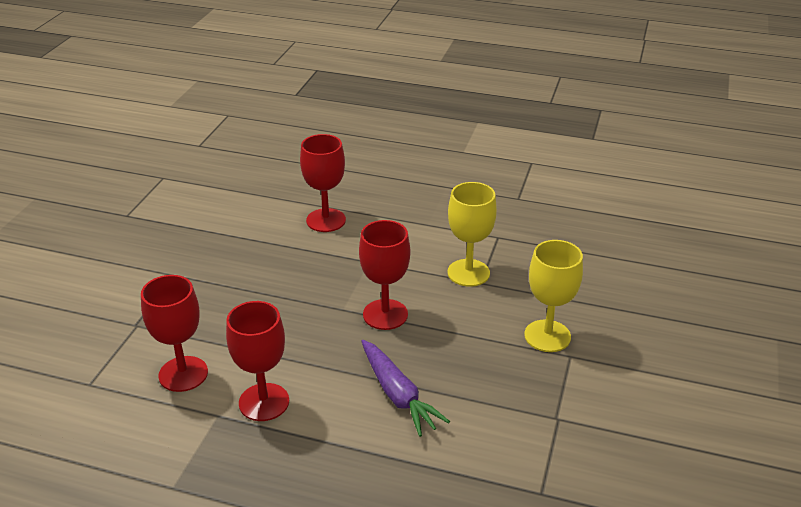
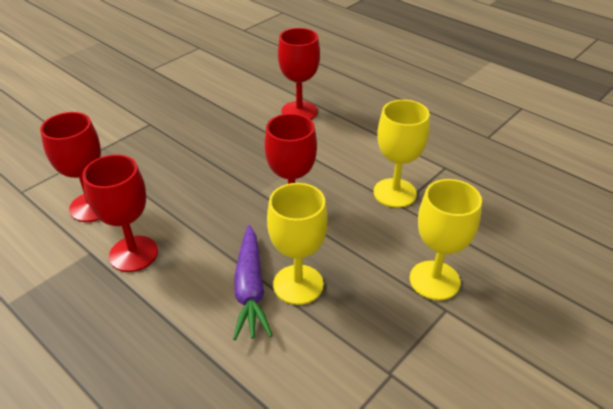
camera: 25 degrees right, 5 degrees up
none -> yellow goblet [267,183,328,305]

